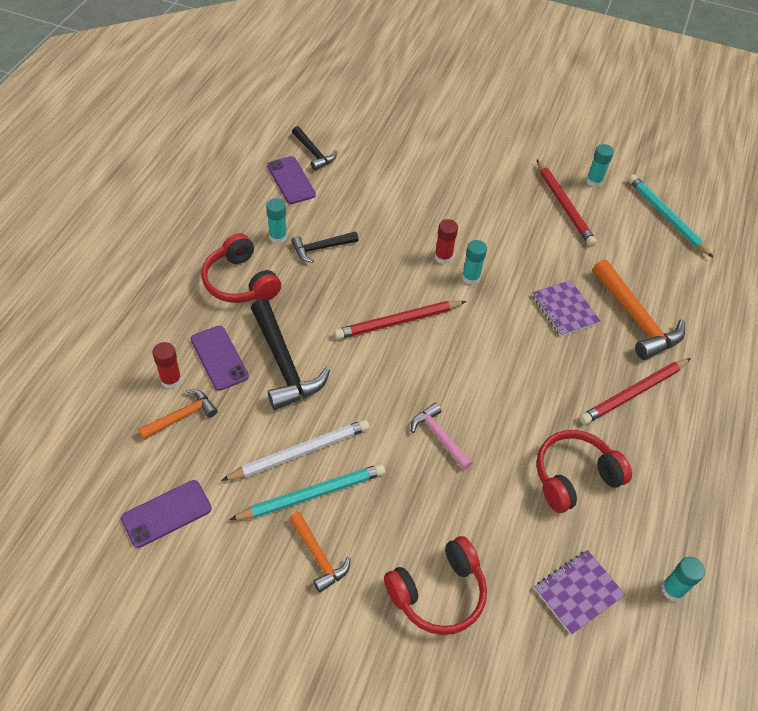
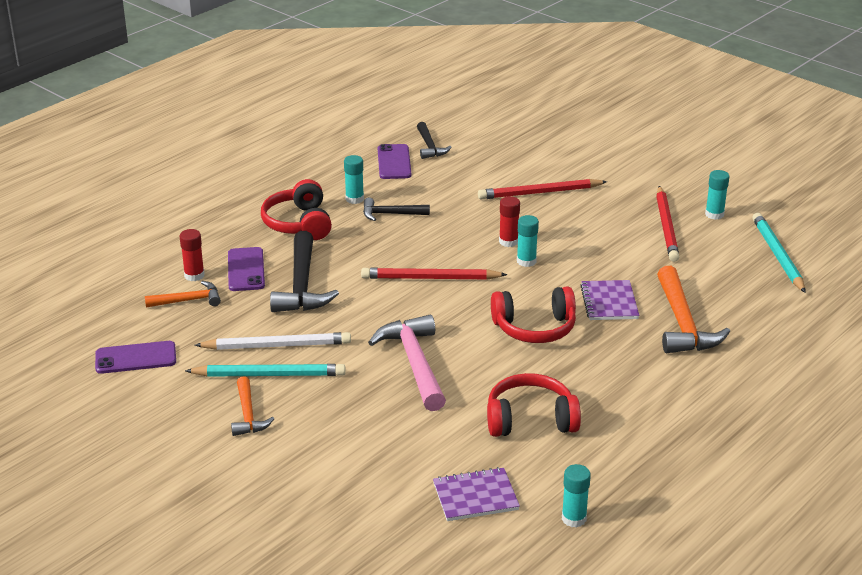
camera: 25 degrees right, 20 degrees down
red headphones [384,536,487,635] -> red headphones moved to [491,286,576,343]
pink hammer [411,403,472,470] -> pink hammer [368,314,446,411], size x1.73
red pencil [579,358,691,425] -> red pencil moved to [478,179,607,199]

